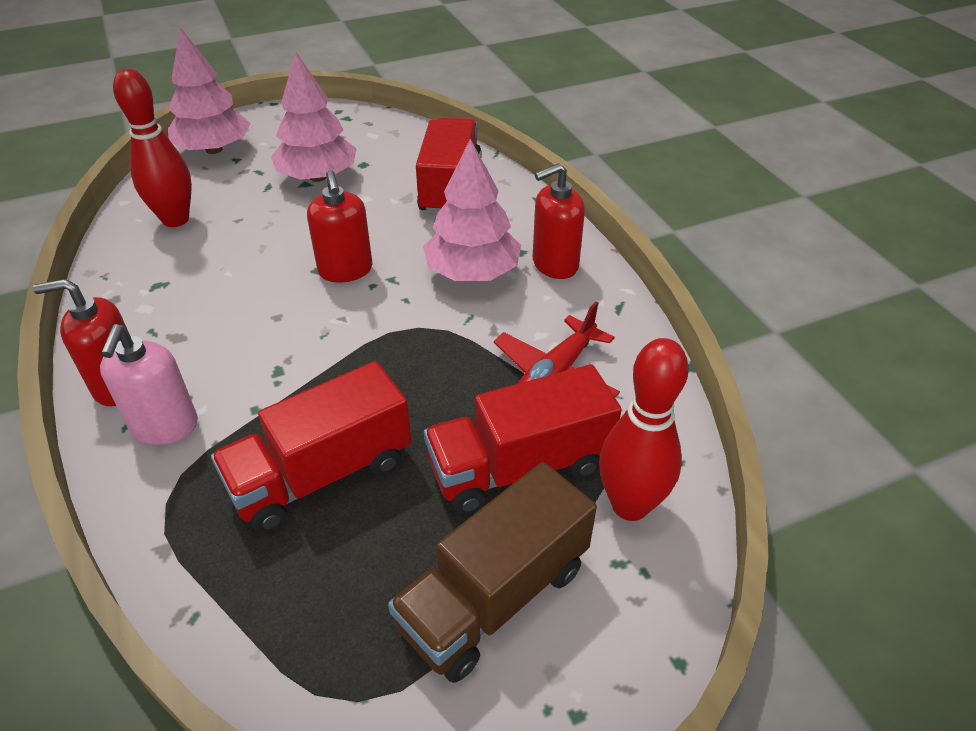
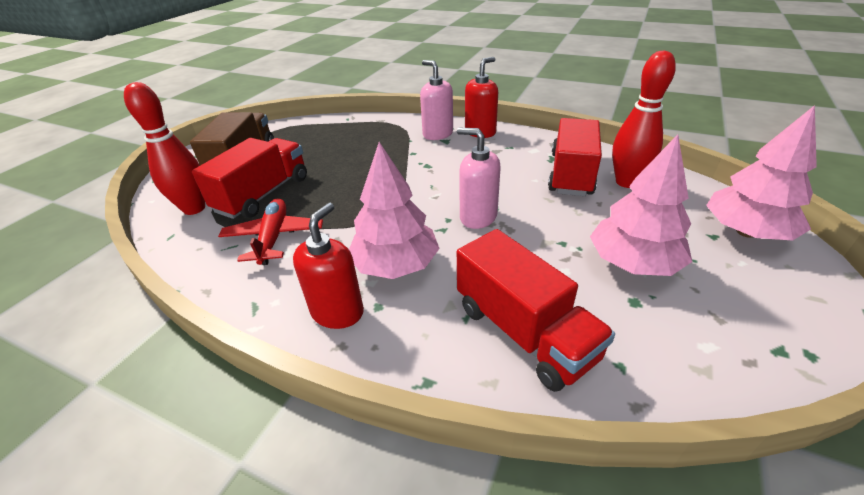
camera: 140 degrees right, 5 degrees down
red truck [211,361,412,533] -> red truck moved to [548,118,602,196]
red soap dispenser [307,170,373,283] -> pink soap dispenser [457,127,501,229]

